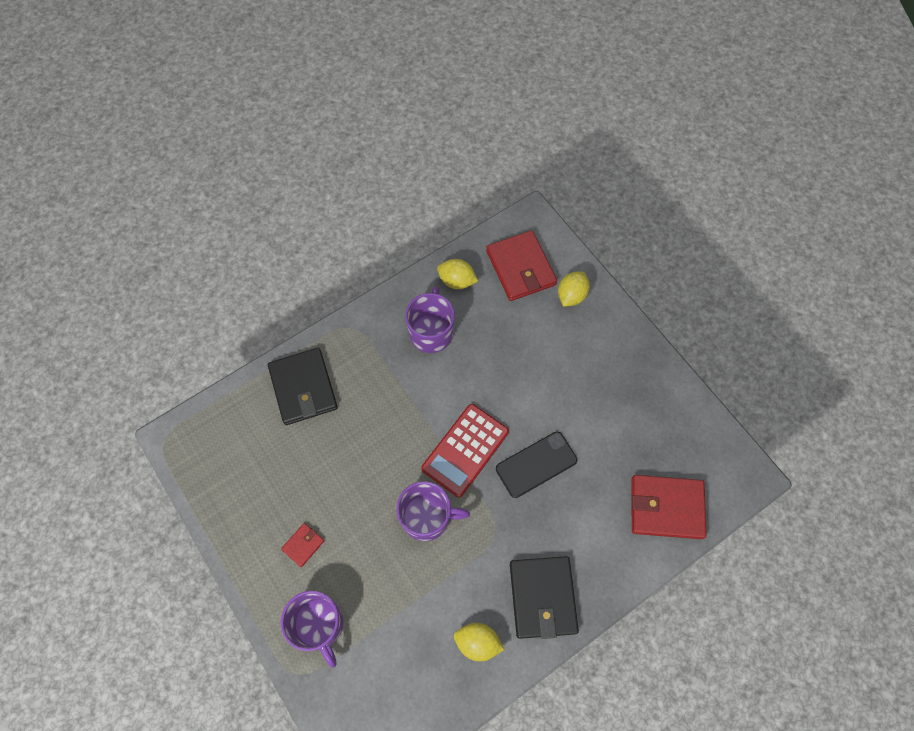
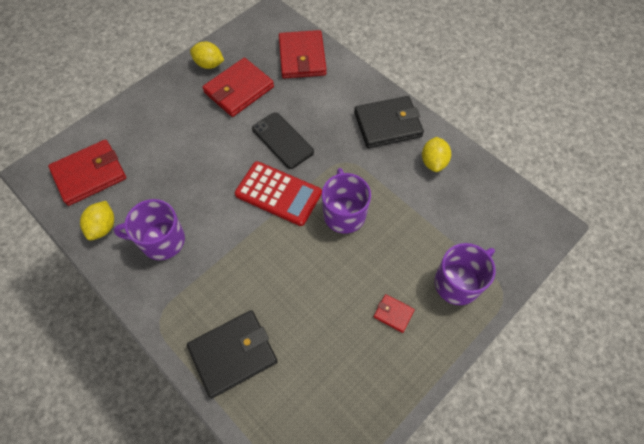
camera: 100 degrees left, 5 degrees down
yellow lemon [558,271,590,307] -> yellow lemon moved to [190,42,224,69]
none -> red wallet [202,58,274,117]

